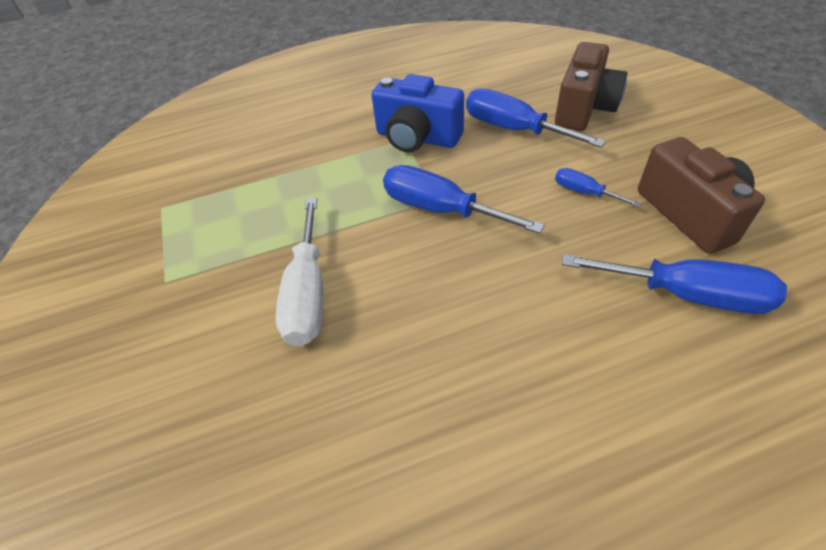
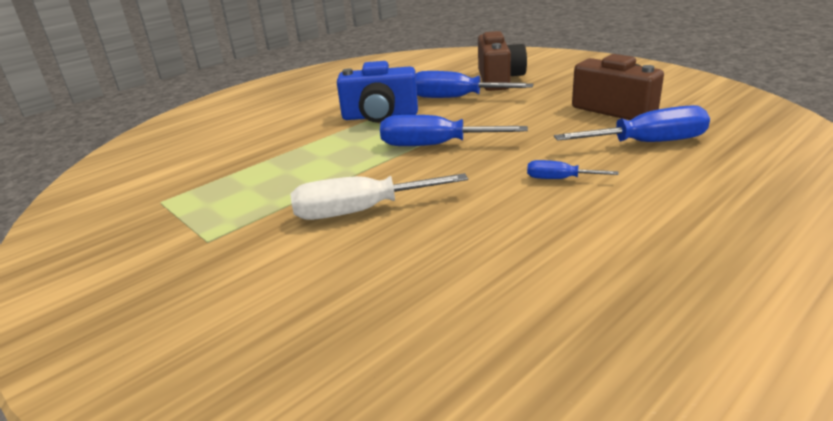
camera: 25 degrees left, 20 degrees down
white screwdriver [275,198,323,346] -> white screwdriver turned 105 degrees clockwise [290,173,468,220]
blue screwdriver [555,168,642,207] -> blue screwdriver moved to [527,160,619,179]

